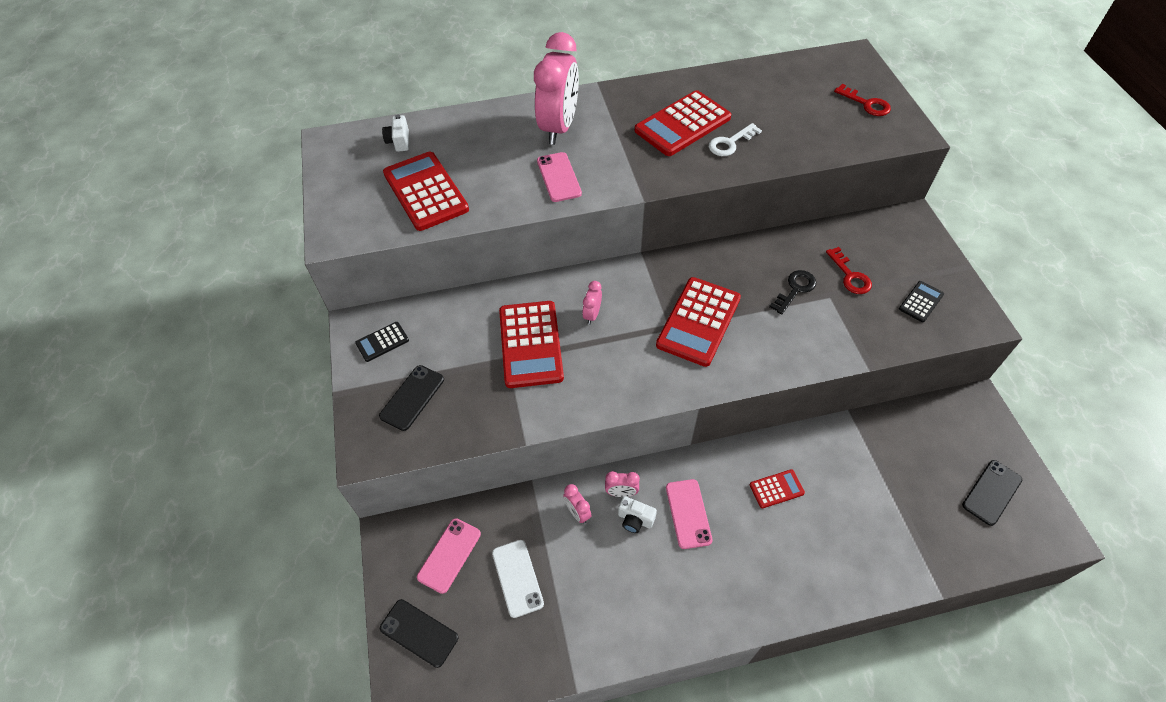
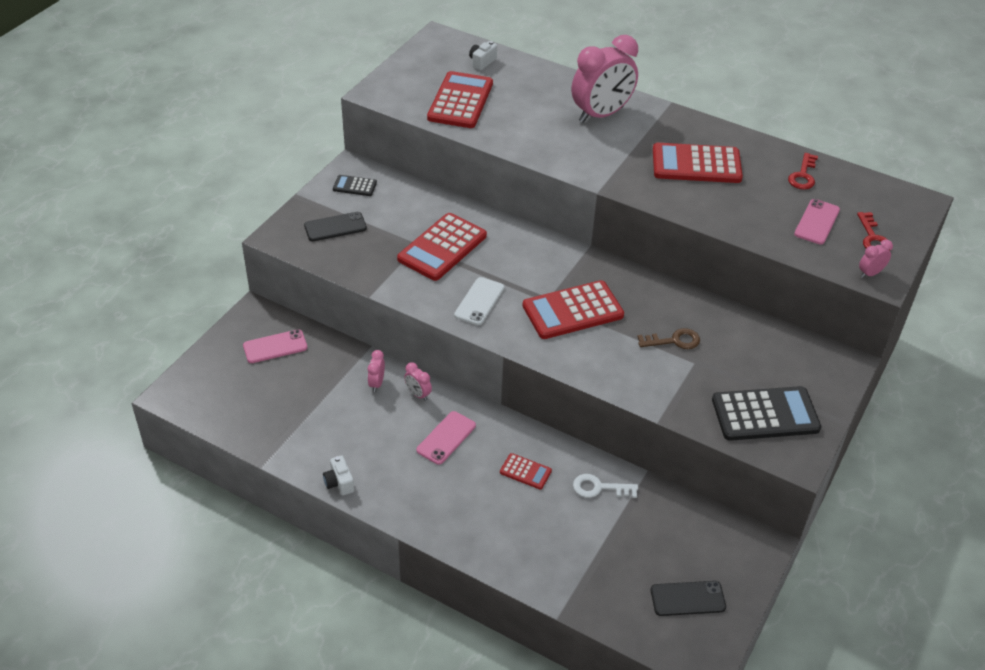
camera: 40 degrees right, 10 degrees down
black phone [380,599,458,668] -> none
white phone [492,540,544,618] -> white phone moved to [454,277,504,325]
pink phone [537,152,582,202] -> pink phone moved to [794,199,840,244]
pink clock [582,281,602,325] -> pink clock moved to [859,240,893,278]
white camera [618,496,657,533] -> white camera moved to [323,455,354,495]
white key [709,123,762,156] -> white key moved to [573,474,638,498]
black key [769,270,816,315] -> brown key [637,328,700,349]
red key [826,247,872,294] -> red key moved to [788,153,818,190]
black calculator [899,281,944,322] -> black calculator [712,386,821,441], size x2.05

